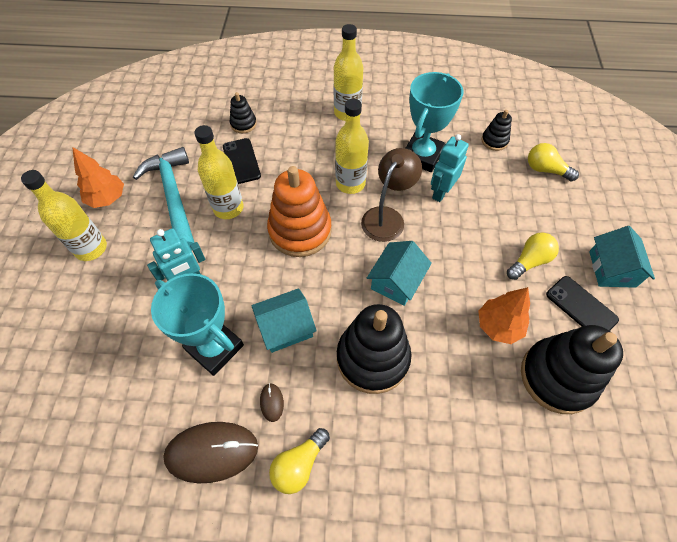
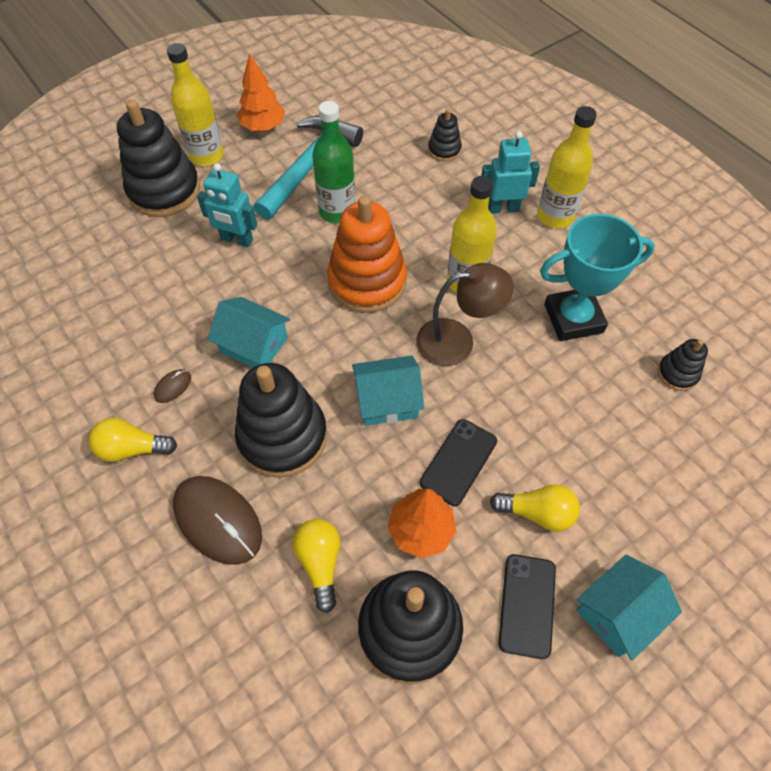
camera: 50 degrees right, 0 degrees up
turquoise trophy [151,273,244,376] -> none
brown mouse [163,422,258,484] -> brown mouse moved to [173,476,262,565]
yellow bottle [194,125,243,219] -> green bottle [312,101,356,223]
black phone [223,138,261,184] -> black phone moved to [420,419,497,506]
turquoise robot [431,134,469,202] -> turquoise robot moved to [481,131,540,214]
yellow light bulb [528,143,579,181] -> yellow light bulb moved to [293,519,341,613]
none -> black stacking toy [117,100,200,217]

